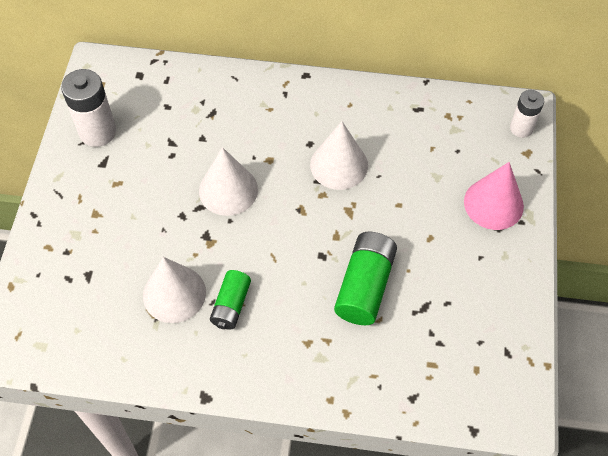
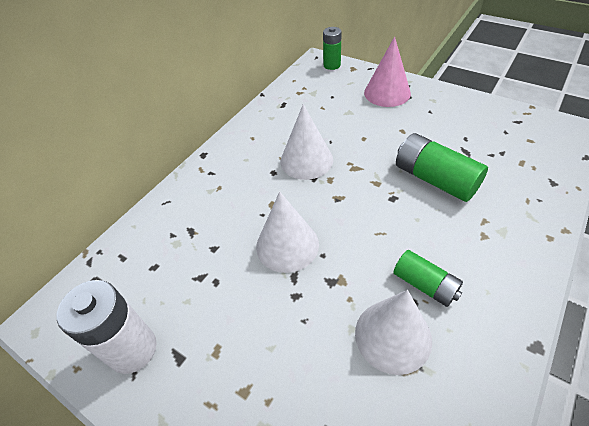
camera: 60 degrees left, 10 degrees down
white battery [510,90,544,138] -> green battery [323,27,342,70]

